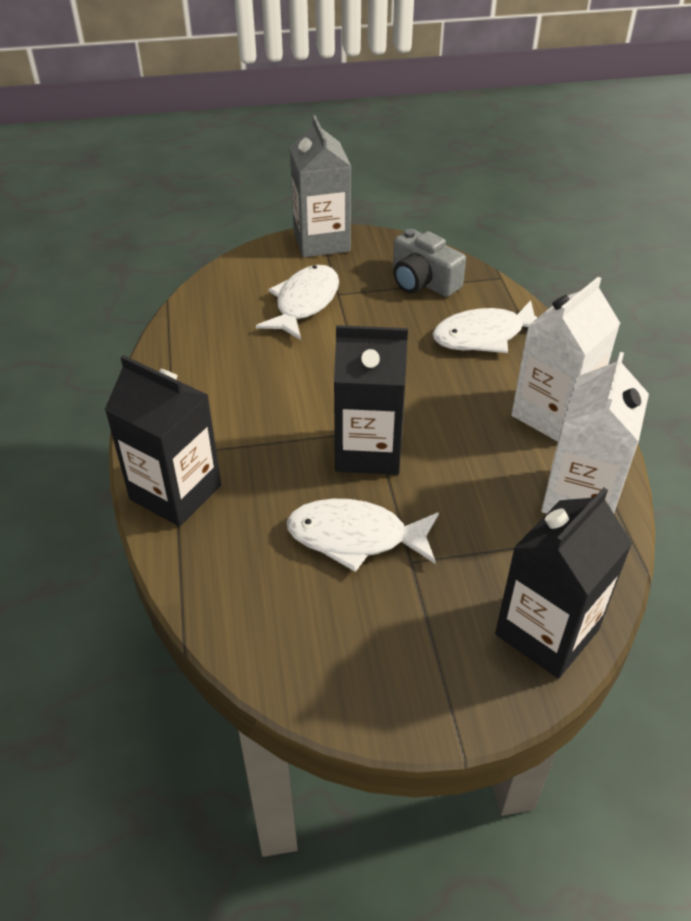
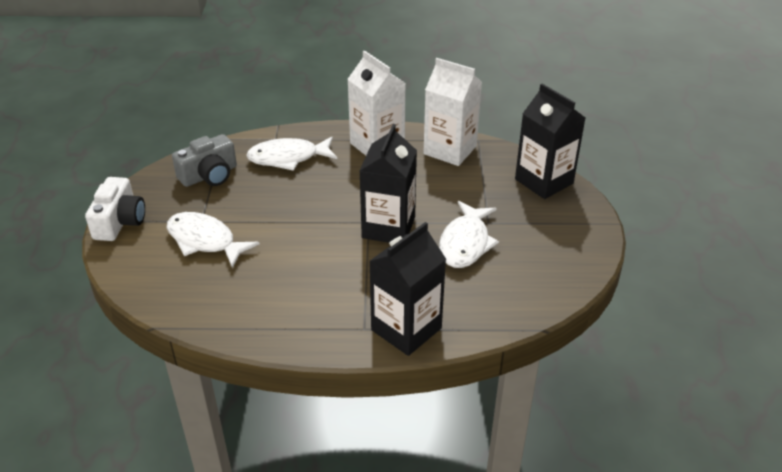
camera: 80 degrees left, 5 degrees down
grey carton [289,115,351,258] -> white camera [85,177,145,241]
white fish [433,300,538,353] -> white fish turned 90 degrees clockwise [246,137,337,171]

